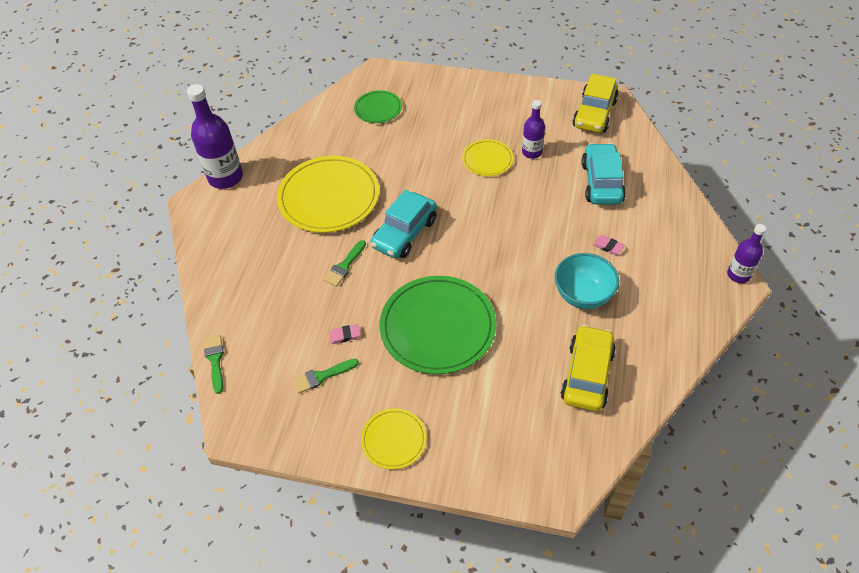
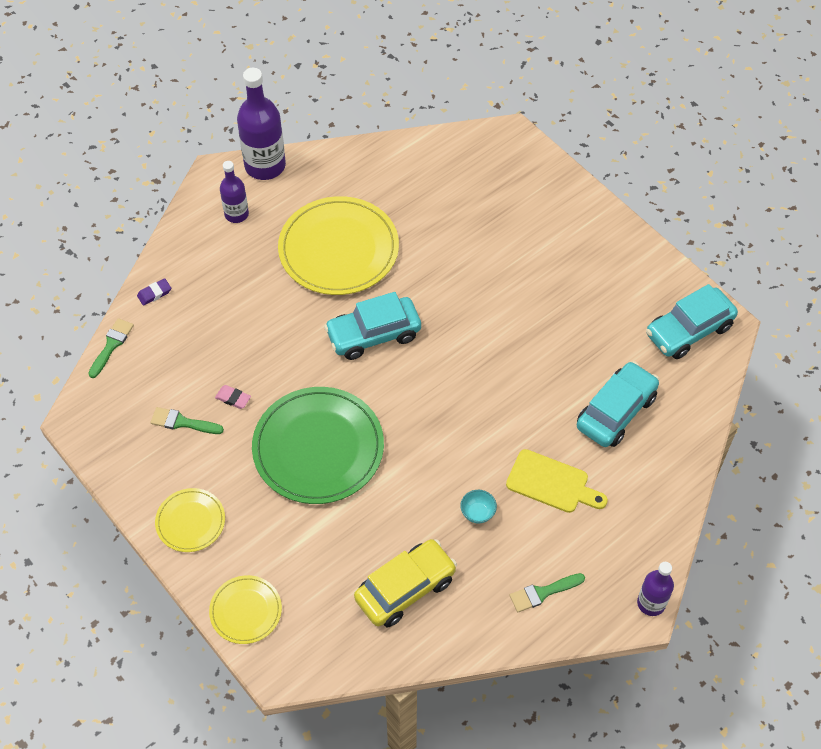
camera: 35 degrees right, 5 degrees up
green brush [324,240,366,287] -> green brush moved to [510,573,585,612]
green plate [354,90,402,123] -> none
yellow plate [462,139,513,176] -> yellow plate moved to [209,575,282,644]
purple bottle [522,100,545,159] -> purple bottle moved to [220,161,249,223]
turquoise bowl [555,253,619,309] -> turquoise bowl [460,490,497,524], size x0.49
yellow car [572,74,619,133] -> turquoise car [646,284,738,359]
pink eraser [593,235,625,255] -> yellow cutting board [506,449,608,513]
none -> purple eraser [137,279,171,306]

